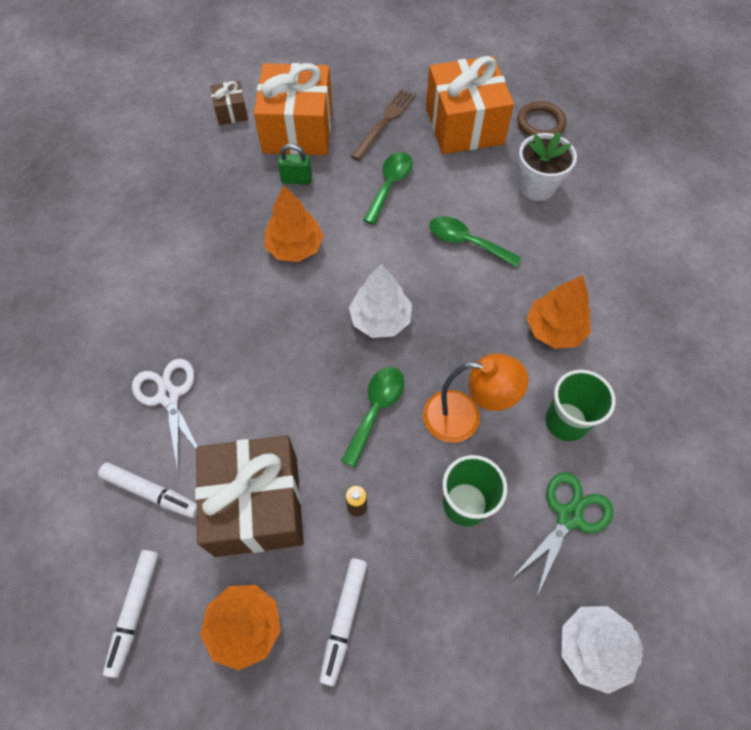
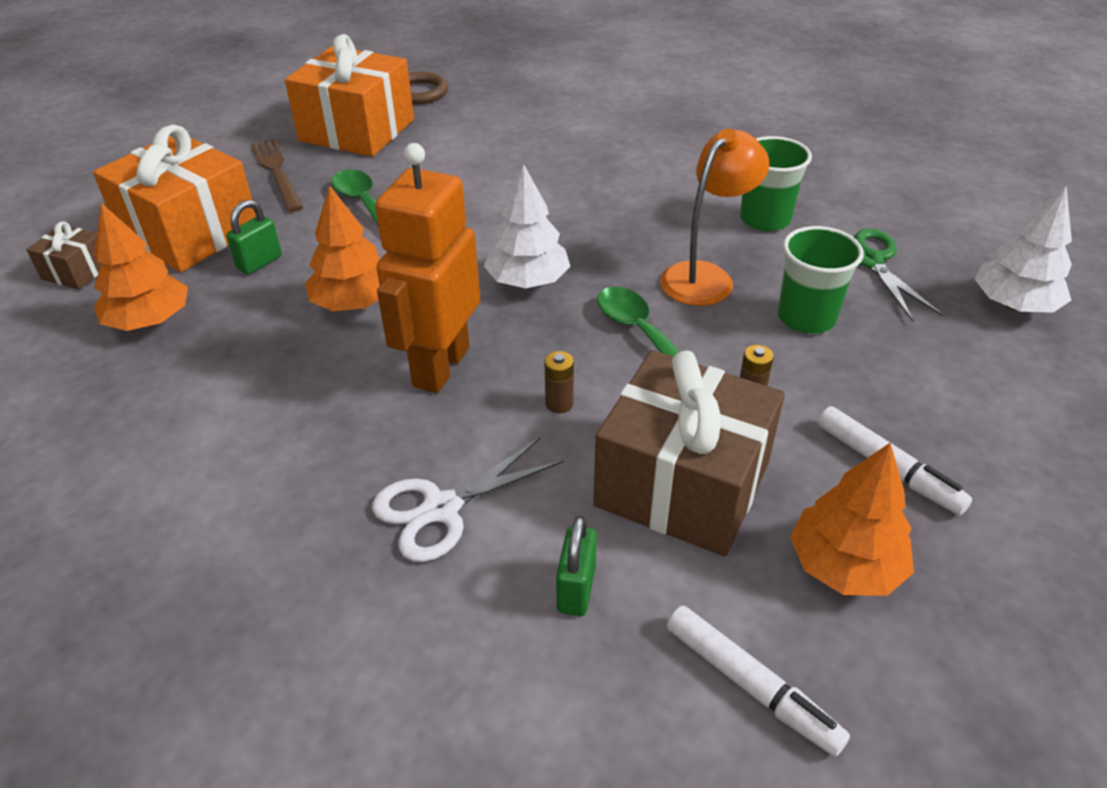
camera: 55 degrees left, 20 degrees down
white marker [98,463,197,518] -> green padlock [556,516,597,616]
white scissors [132,359,198,470] -> white scissors turned 45 degrees counterclockwise [372,438,564,562]
green spoon [429,216,521,267] -> none
white flower pot [518,132,577,201] -> none
orange tree [527,275,591,349] -> orange tree moved to [94,203,188,331]
none -> orange robot [375,143,480,393]
none -> brown battery [545,351,574,413]

